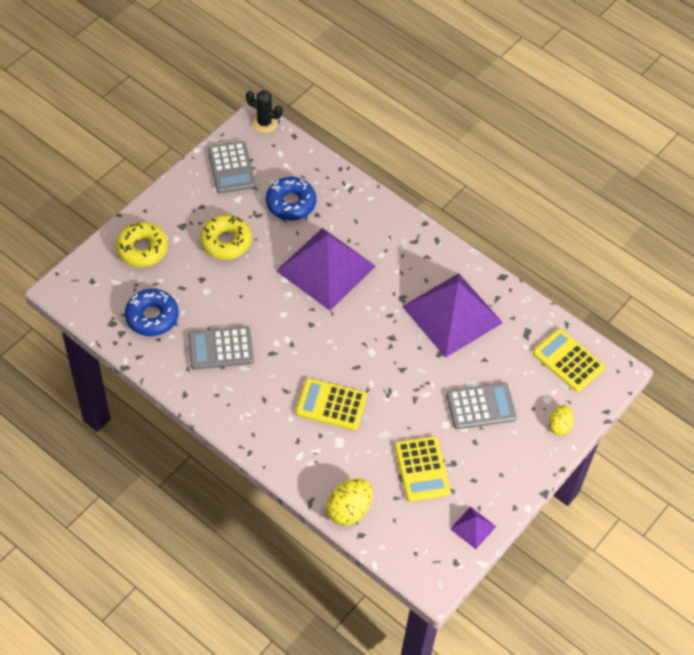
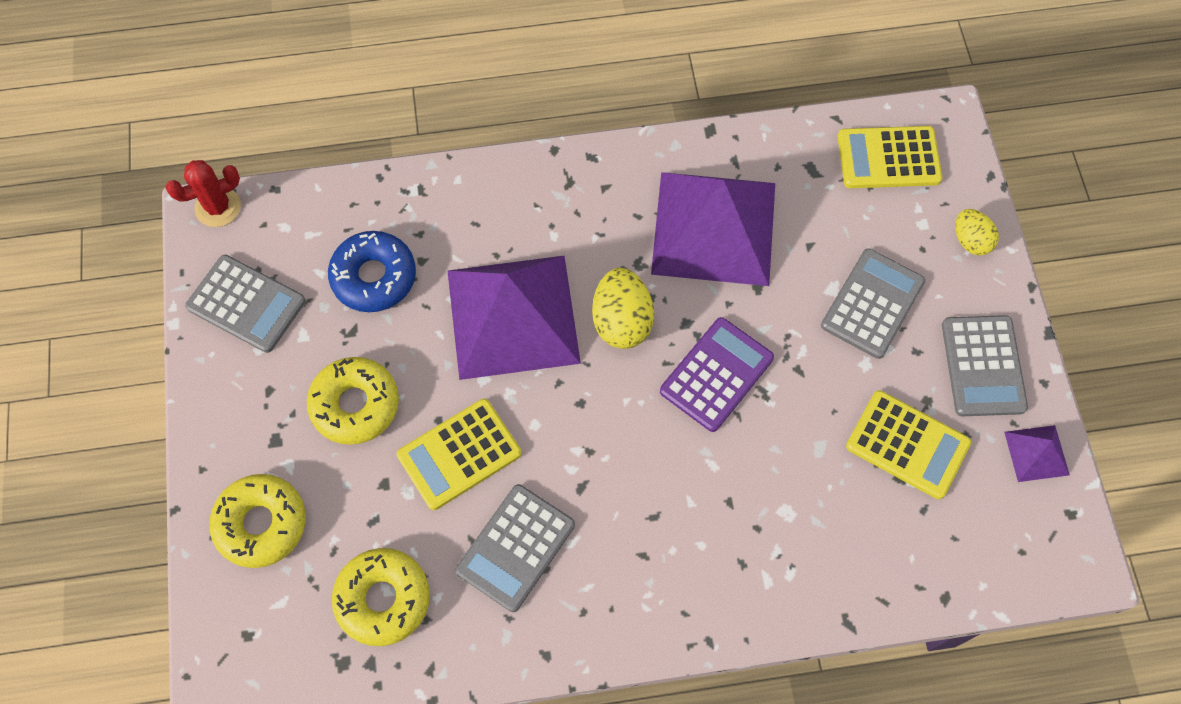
camera: 45 degrees left, 10 degrees up
blue donut [125,289,179,336] -> yellow donut [332,548,430,646]
black cactus [246,90,283,133] -> red cactus [165,160,241,227]
yellow calculator [296,378,367,430] -> yellow calculator moved to [397,399,522,510]
yellow egg [326,479,373,525] -> yellow egg moved to [592,268,654,349]
none -> purple calculator [660,317,774,432]
none -> grey calculator [942,315,1028,416]

